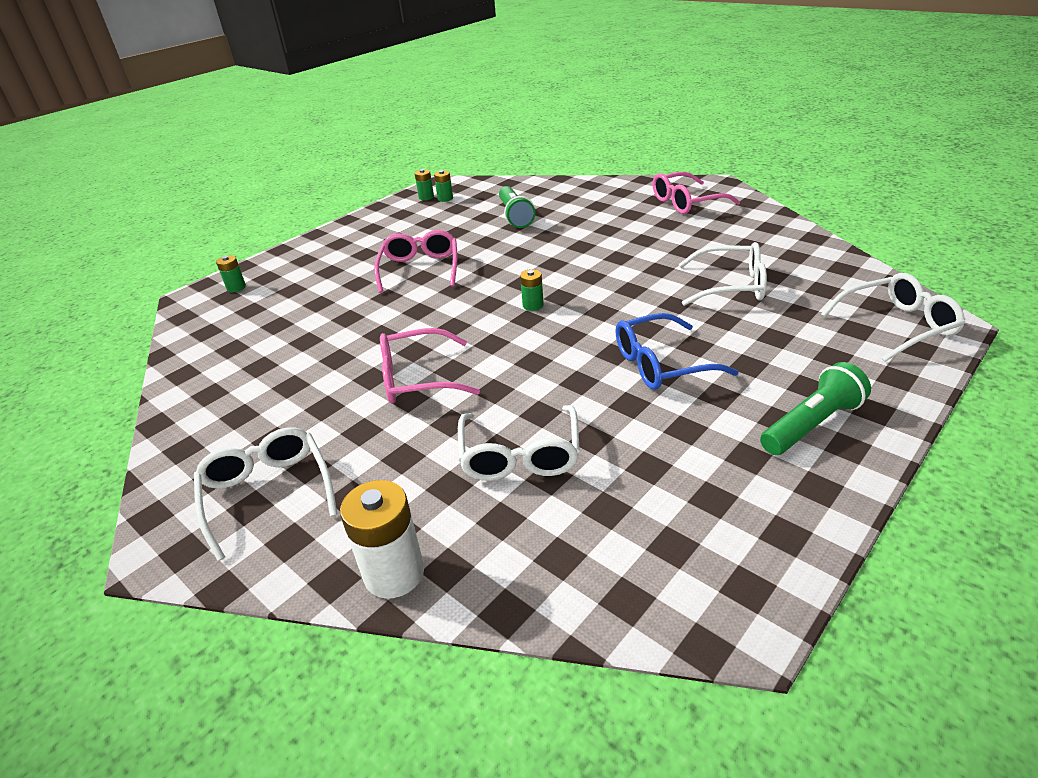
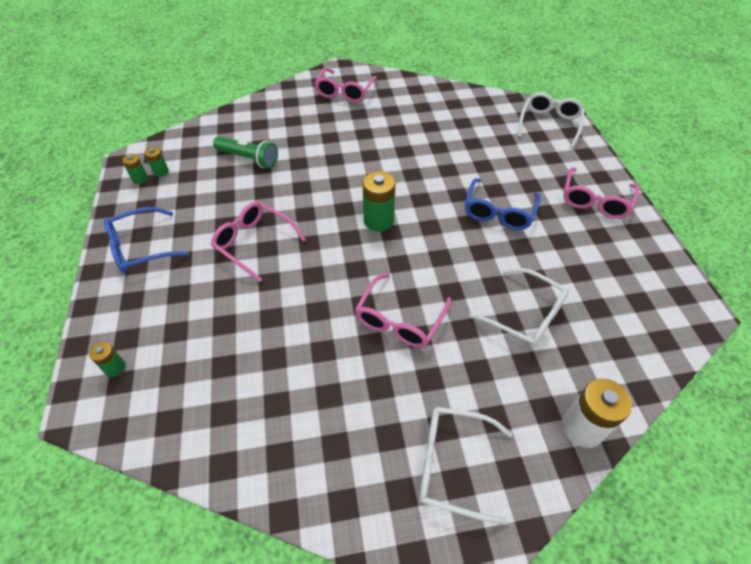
camera: 55 degrees left, 15 degrees up
green battery [520,269,544,311] -> green battery [363,171,395,232], size x1.85
white glasses [679,242,767,306] -> none
green flashlight [760,362,871,455] -> pink glasses [563,167,639,219]
none -> blue glasses [104,207,189,273]

